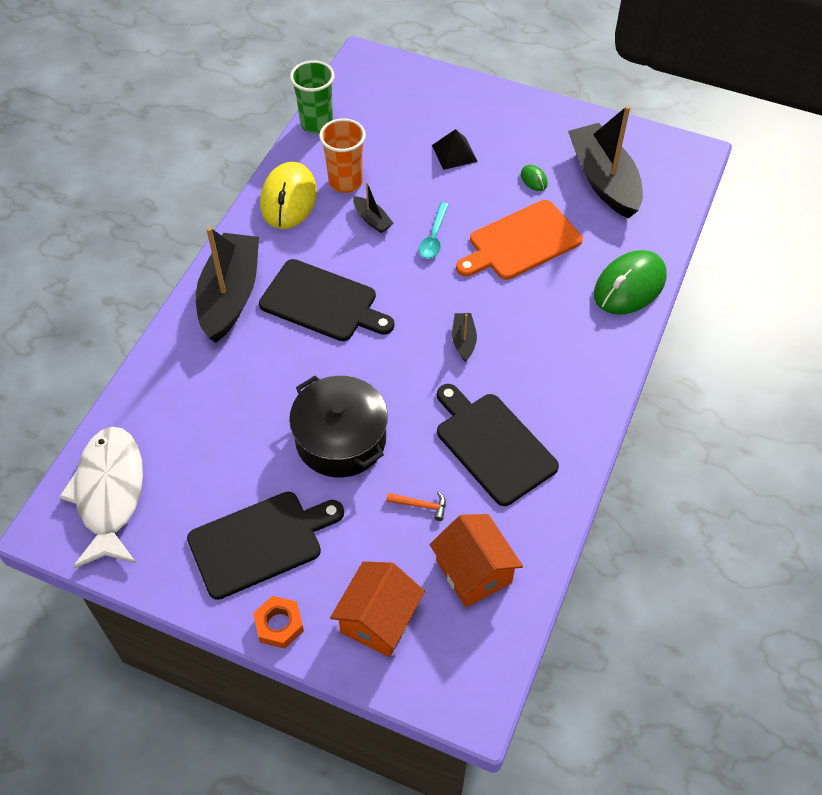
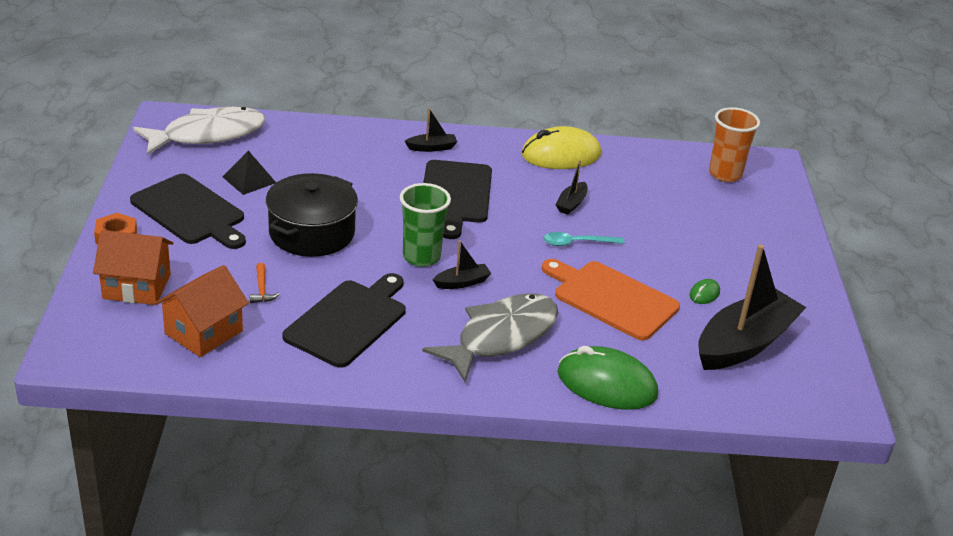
camera: 65 degrees right, 20 degrees down
black boat [196,227,259,343] -> black boat [405,108,457,152], size x0.43
green cup [290,60,334,134] -> green cup moved to [400,183,451,267]
orange cup [319,118,366,193] -> orange cup moved to [709,107,760,182]
black pyramid [432,129,478,170] -> black pyramid moved to [223,151,276,195]
none -> grey fish [422,293,558,382]

